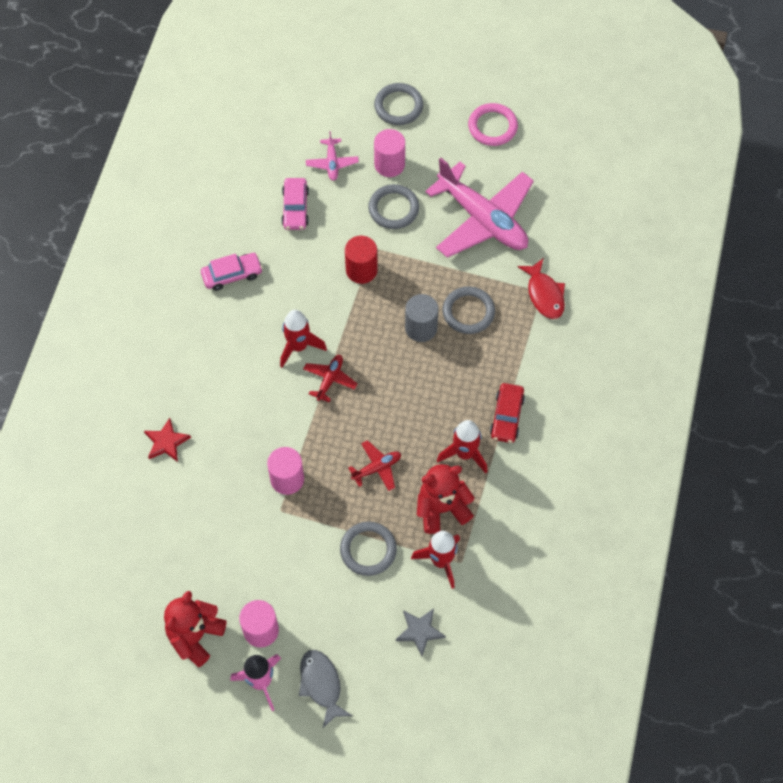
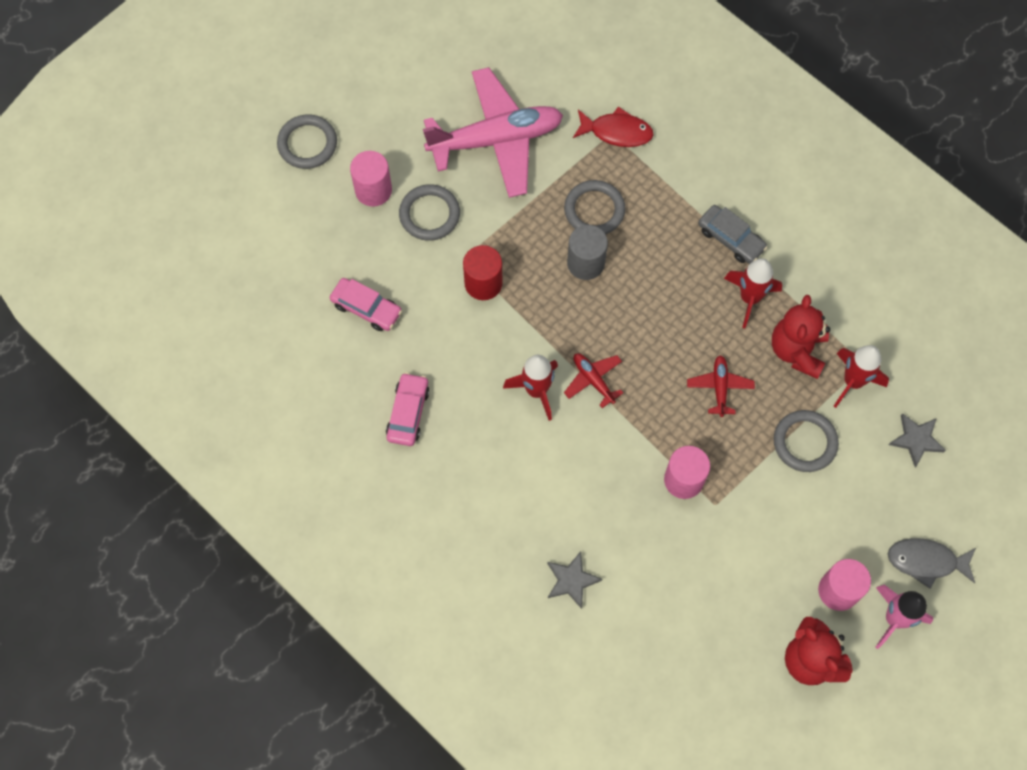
camera: 60 degrees left, 5 degrees up
red star [144,418,191,462] -> grey star [547,551,602,609]
pink plane [306,131,359,181] -> none
pink ring [468,103,518,146] -> none
red car [490,383,525,443] -> grey car [698,205,767,264]

